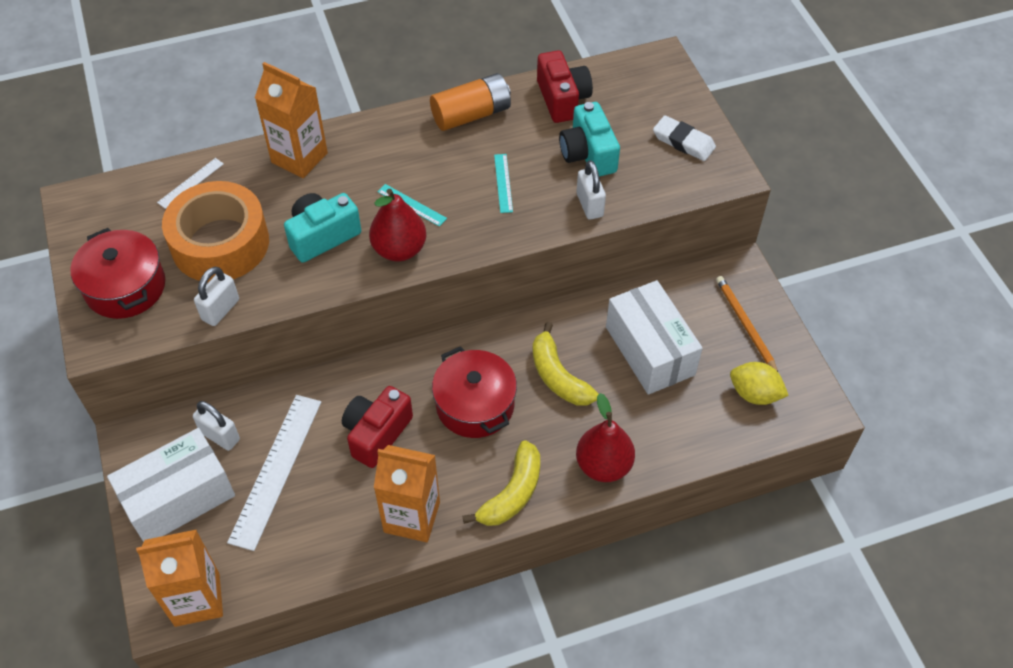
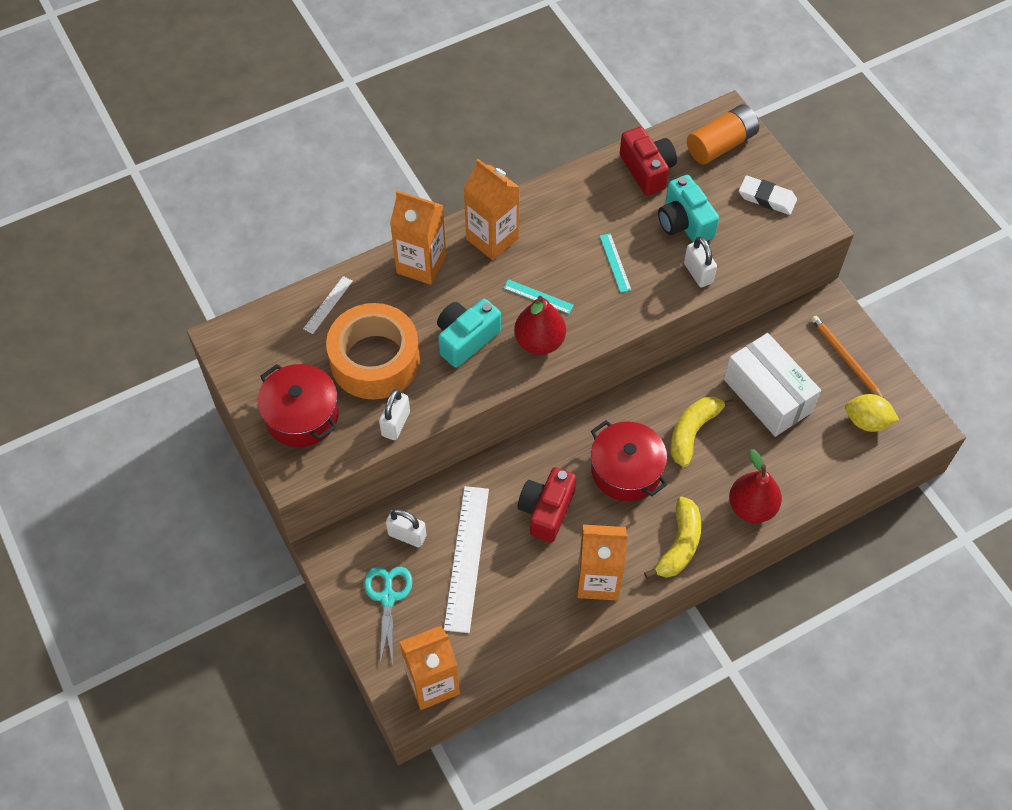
camera: 10 degrees left, 5 degrees up
white box [107,428,235,542] -> turquoise scissors [364,567,413,665]
orange battery [430,73,511,131] -> orange battery moved to [687,104,759,164]
yellow banana [533,322,599,405] -> yellow banana turned 75 degrees clockwise [671,397,735,467]
none -> orange carton [464,159,520,260]

